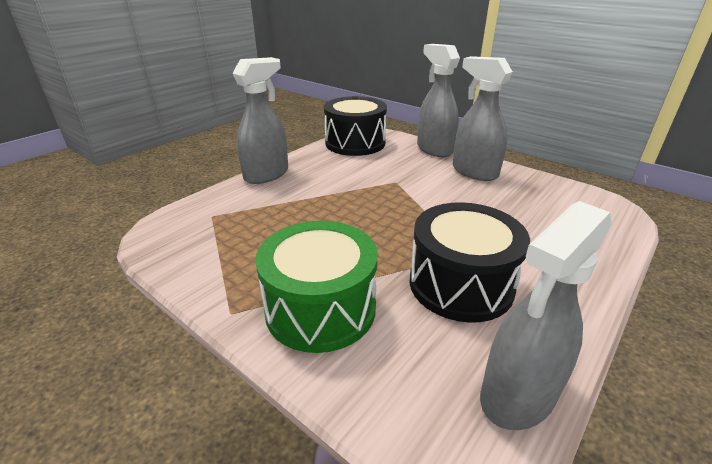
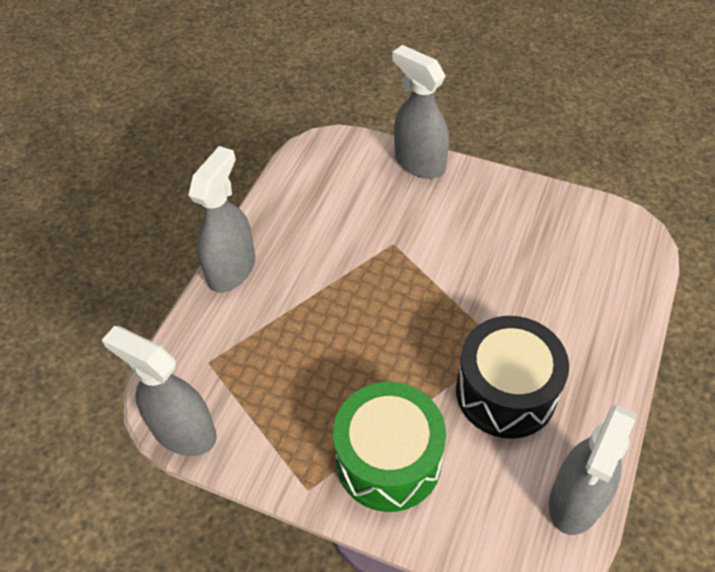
camera: 15 degrees left, 20 degrees up
black drum [324,96,387,156] -> none
grey spray bottle [453,56,513,181] -> grey spray bottle moved to [102,326,217,456]

